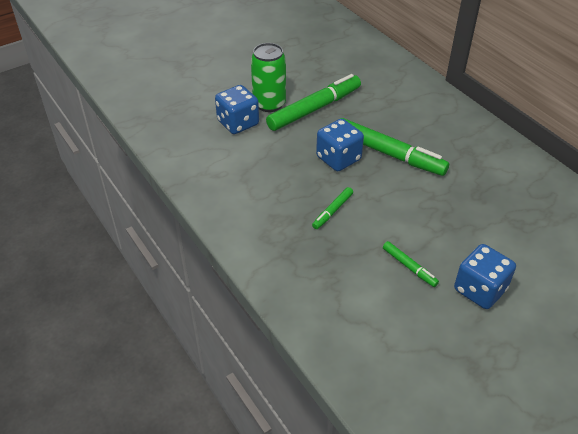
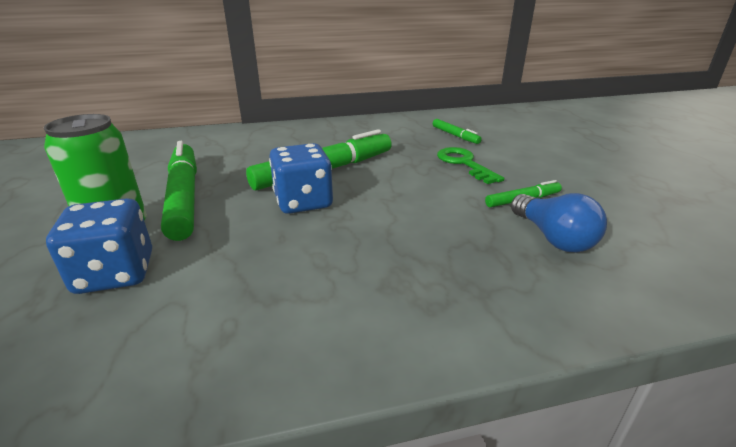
camera: 70 degrees left, 15 degrees down
green marker [312,187,353,229] -> green marker moved to [433,119,482,144]
blue dice [454,244,516,309] -> none
none -> green key [437,147,504,184]
none -> blue light bulb [511,193,607,252]

